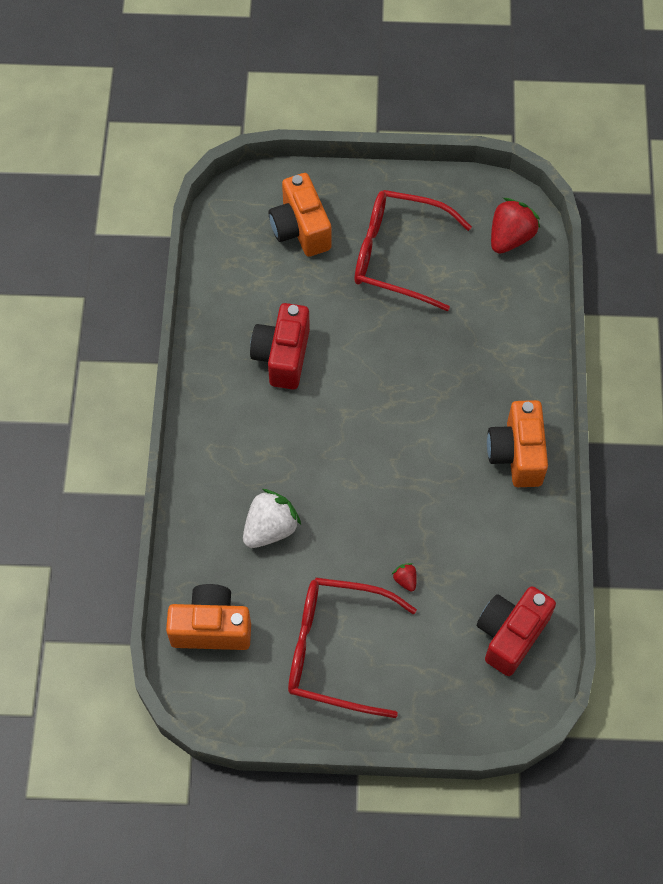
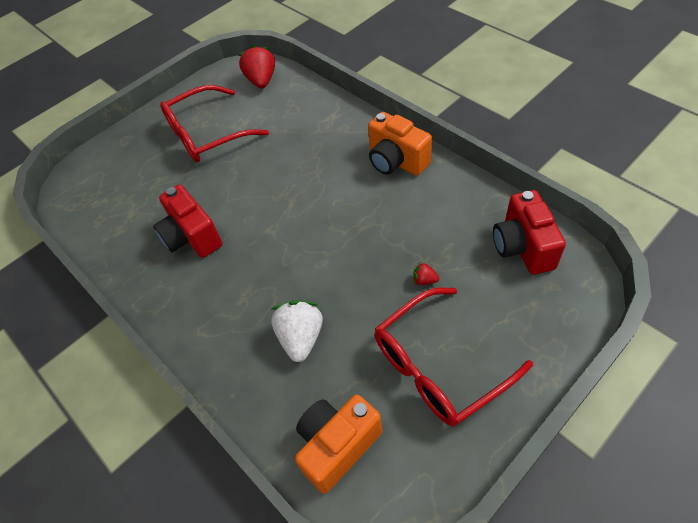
camera: 40 degrees left, 10 degrees down
orange camera [269,173,331,257] -> none

